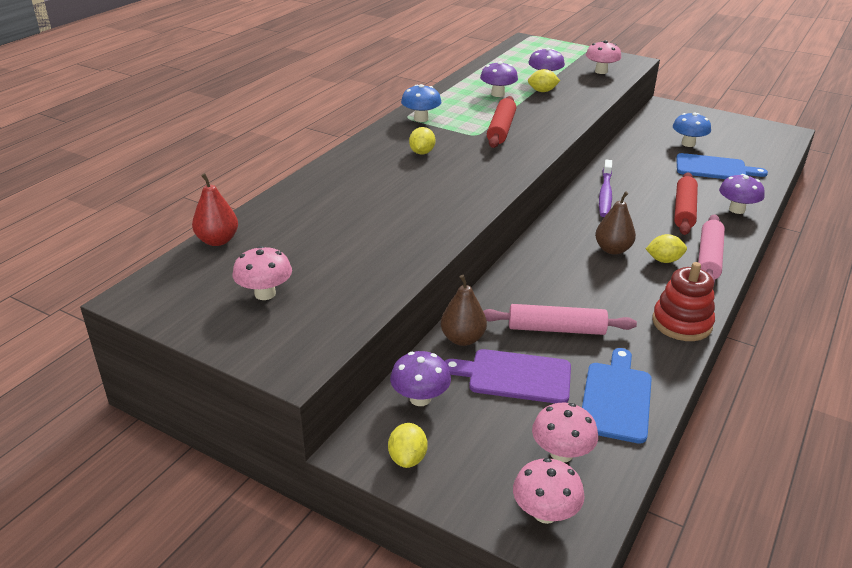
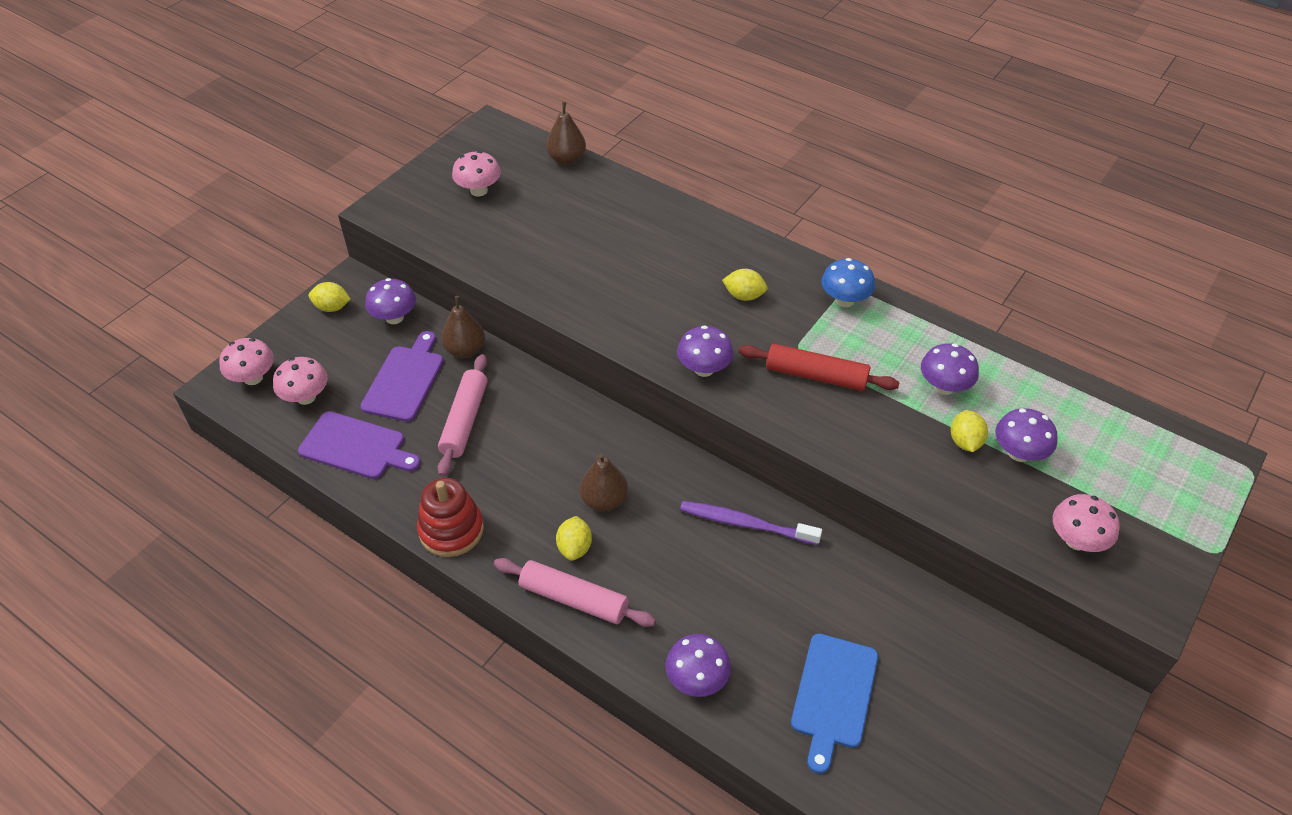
camera: 95 degrees right, 15 degrees up
red pear [192,173,238,246] -> brown pear [546,102,586,165]
blue cutting board [582,348,652,444] -> purple cutting board [298,411,420,479]
blue mushroom [673,113,711,147] -> none
red rolling pin [674,172,698,235] -> none
none -> purple mushroom [677,325,734,377]

